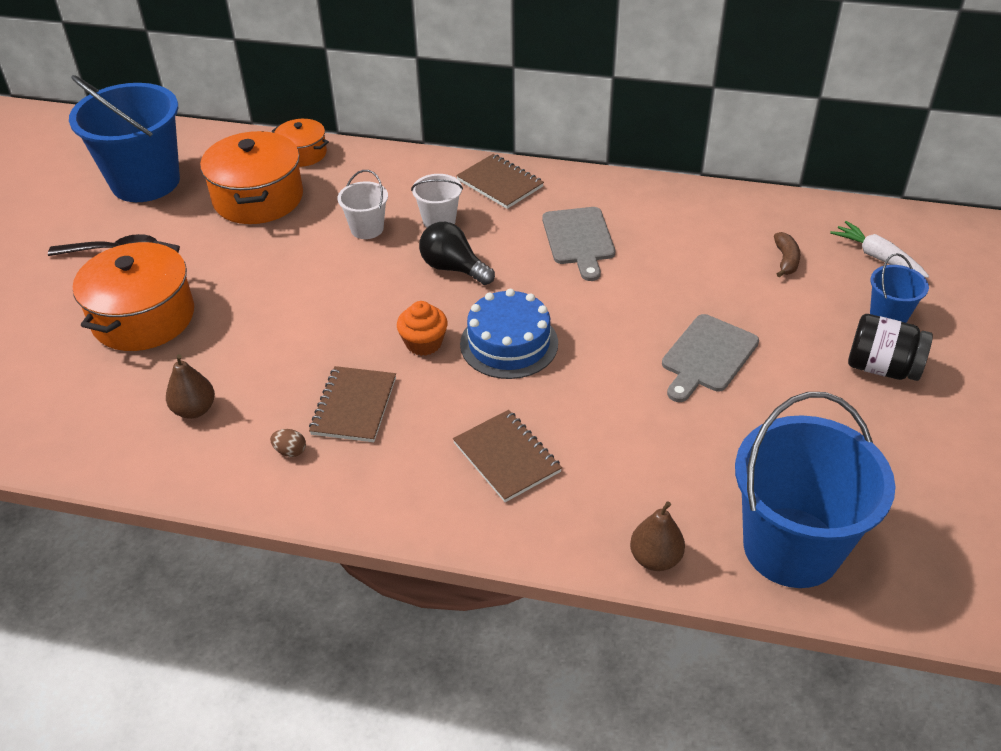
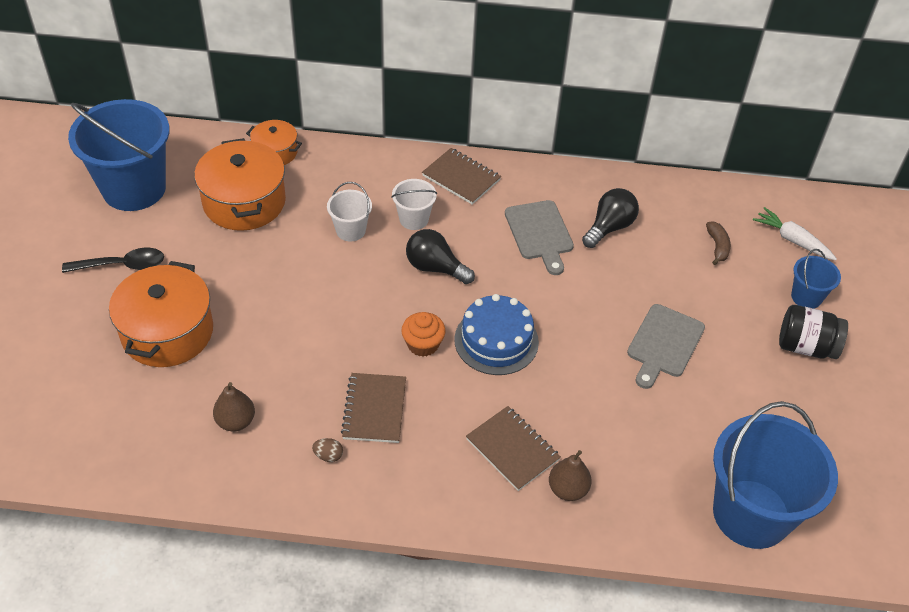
camera: 10 degrees left, 5 degrees up
brown pear [630,501,685,571] -> brown pear moved to [549,450,592,501]
none -> black light bulb [582,188,639,248]

